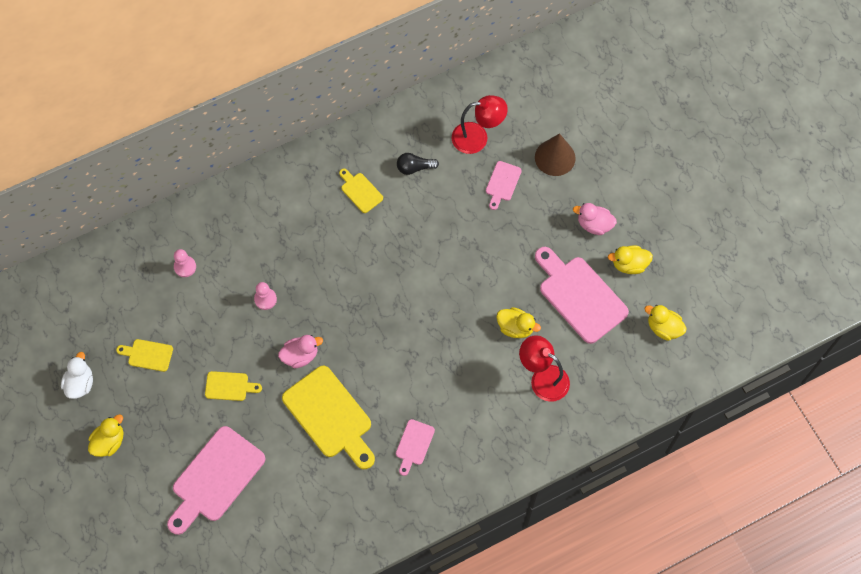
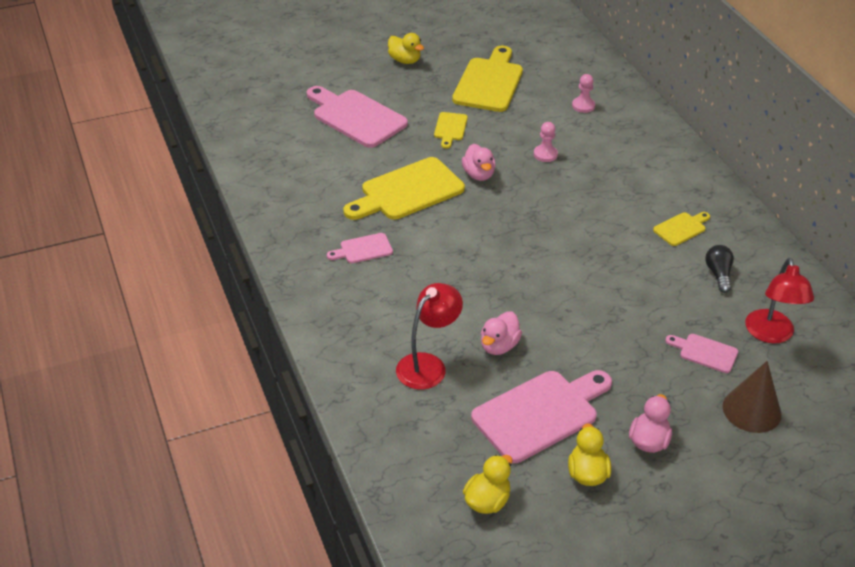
camera: 95 degrees right, 25 degrees down
white duck [61,352,93,399] -> none
yellow cutting board [116,339,173,372] -> yellow cutting board [452,45,523,112], size x2.02
pink cutting board [396,419,435,476] -> pink cutting board turned 45 degrees counterclockwise [327,233,393,263]
yellow duck [496,307,541,338] -> pink duck [481,311,522,355]

